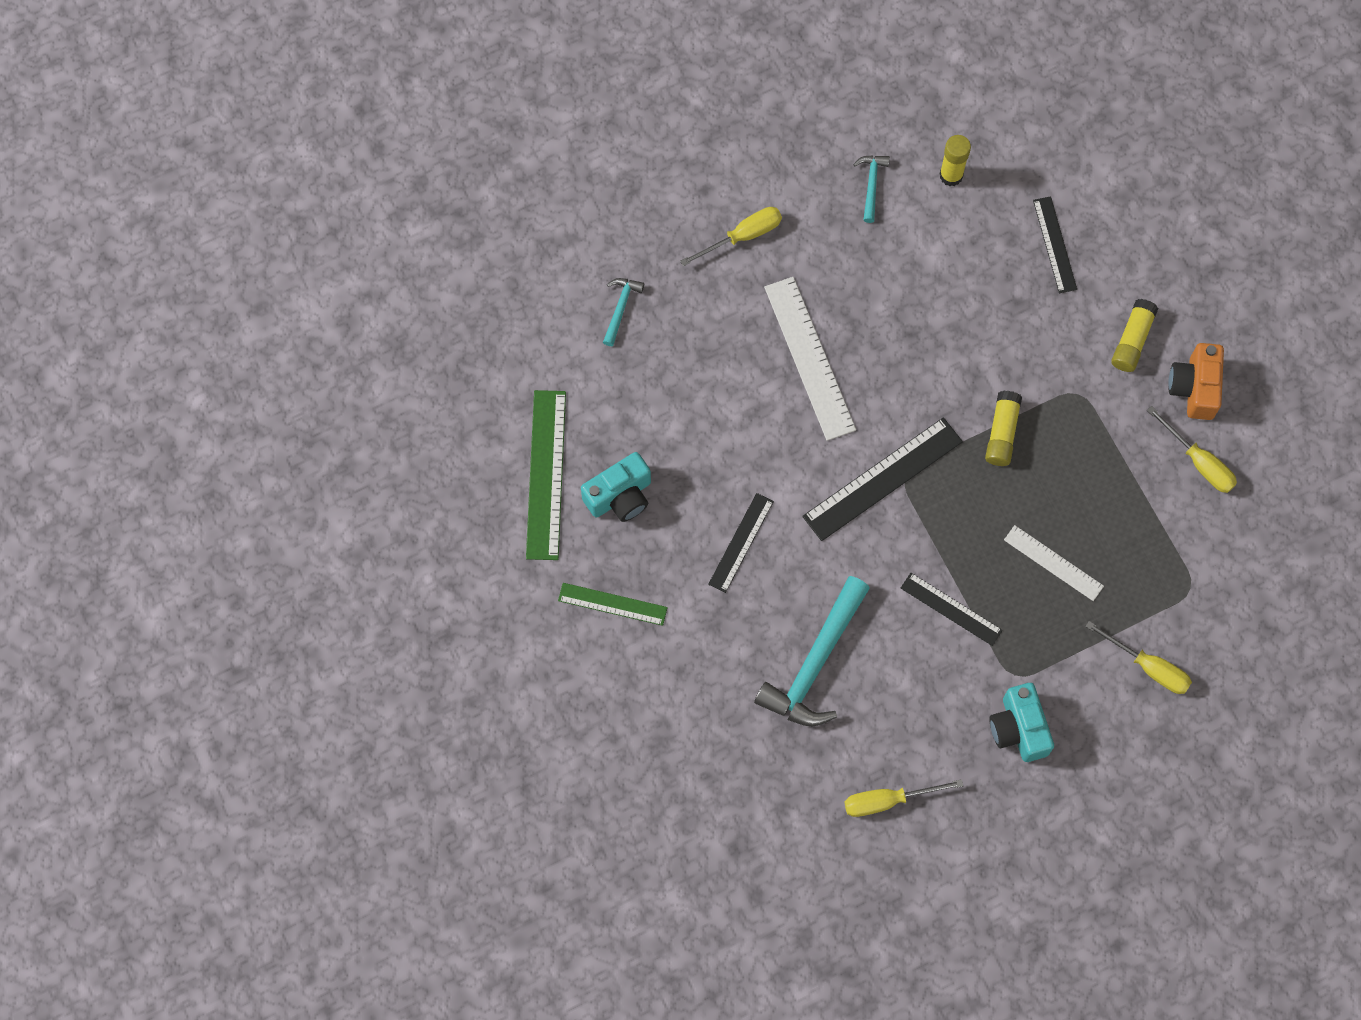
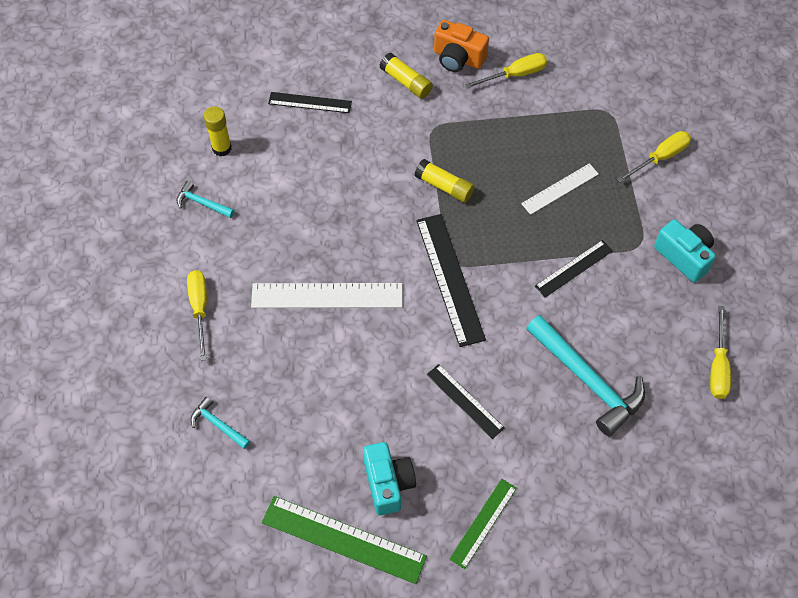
camera: 70 degrees left, 10 degrees down
turquoise camera [989,683,1054,762] -> turquoise camera turned 135 degrees counterclockwise [654,219,716,283]

